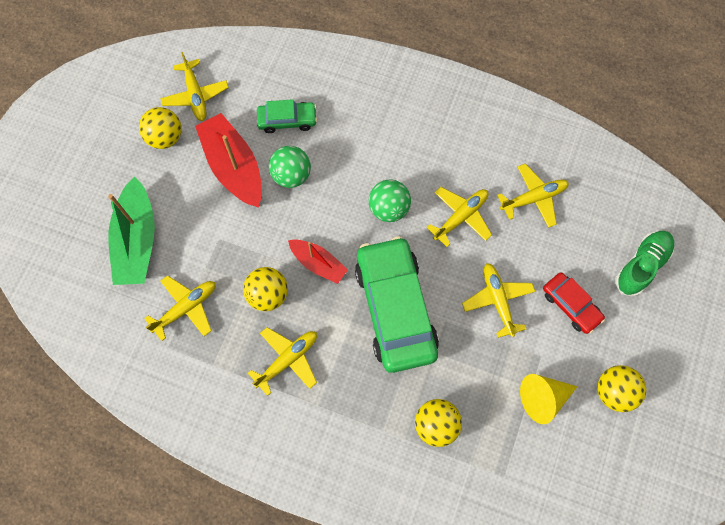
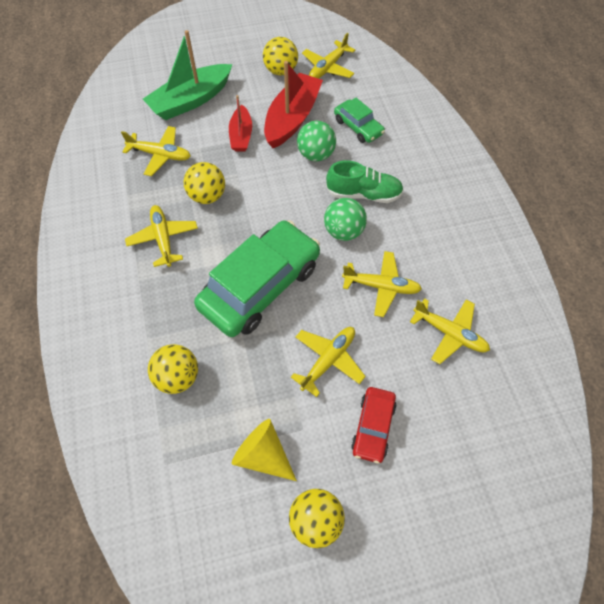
camera: 55 degrees right, 10 degrees down
yellow plane [248,327,317,396] -> yellow plane turned 120 degrees counterclockwise [125,205,198,267]
red boat [288,240,348,284] -> red boat moved to [229,95,252,151]
green shoe [615,231,674,297] -> green shoe moved to [326,161,404,203]

